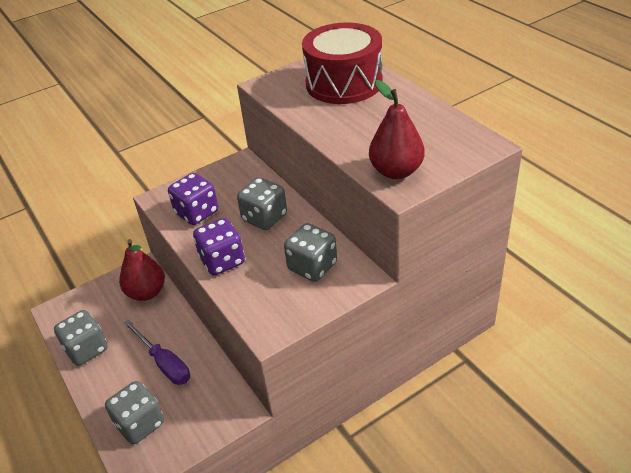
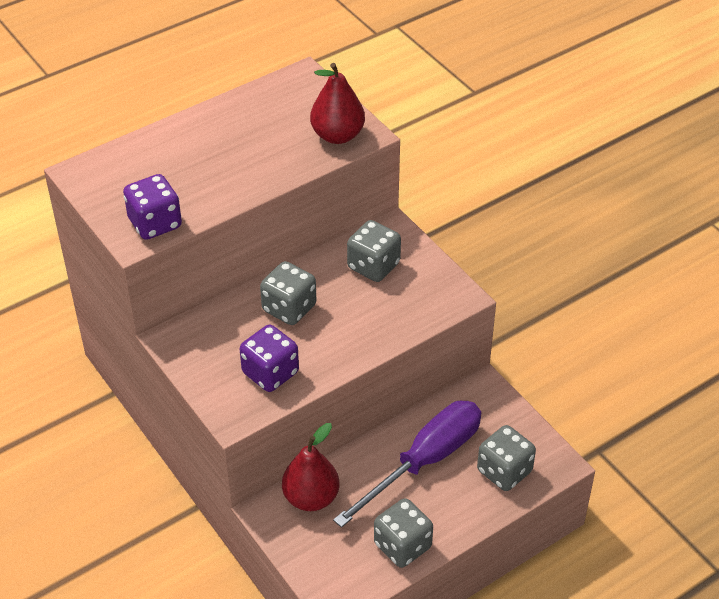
camera: 95 degrees left, 5 degrees up
purple screwdriver [124,320,190,385] -> purple screwdriver [333,401,481,528], size x1.59
purple dice [193,218,245,275] -> purple dice moved to [123,174,182,240]
red drum [302,22,382,104] -> none

